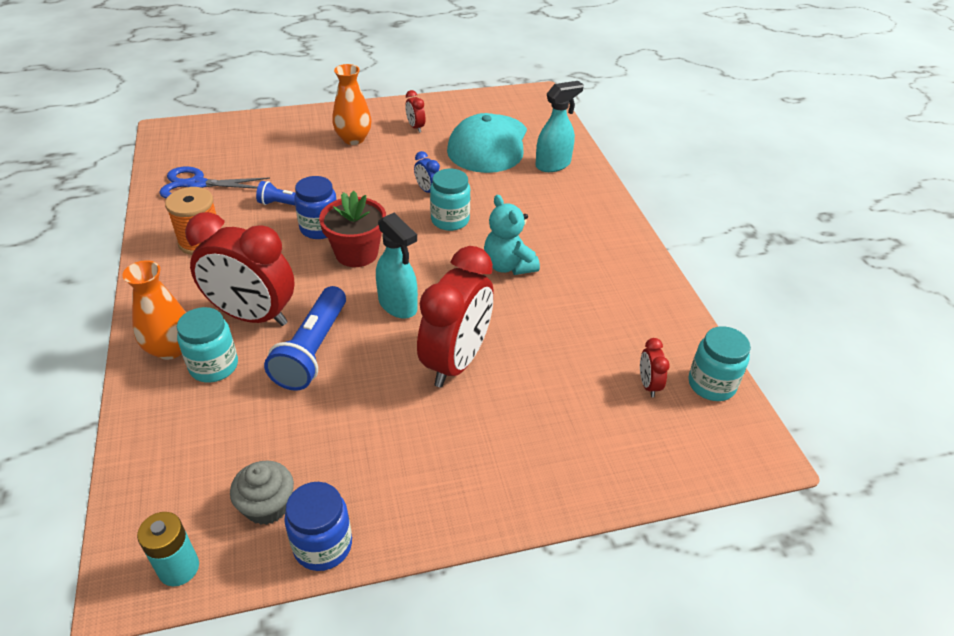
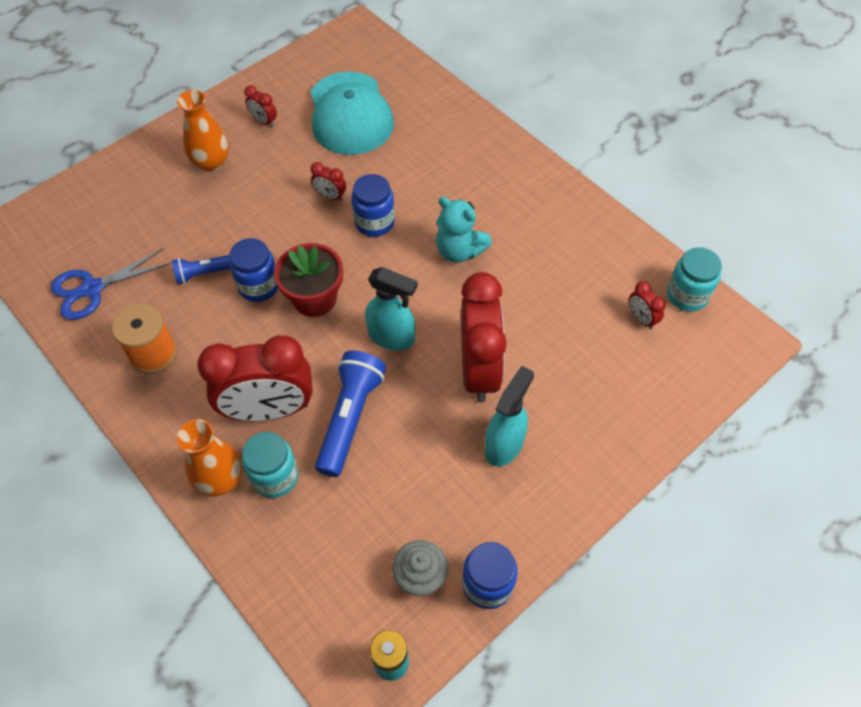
camera: 25 degrees left, 15 degrees up
blue flashlight [264,286,346,391] -> blue flashlight turned 150 degrees counterclockwise [315,351,386,477]
blue clock [414,151,440,193] -> red clock [311,162,346,201]
turquoise jar [430,169,470,231] -> blue jar [352,174,395,237]
turquoise spray bottle [535,81,584,172] -> turquoise spray bottle moved to [485,366,534,467]

